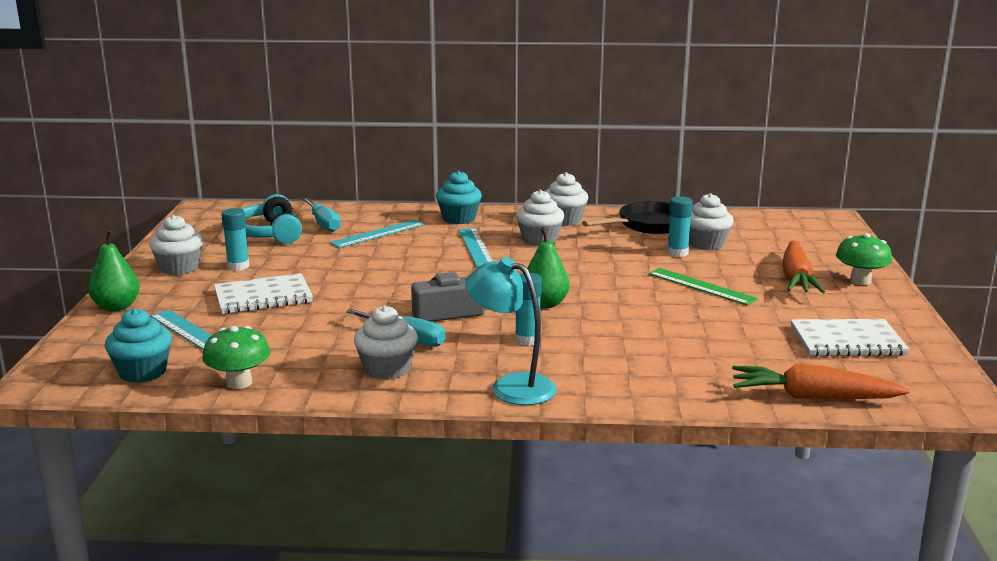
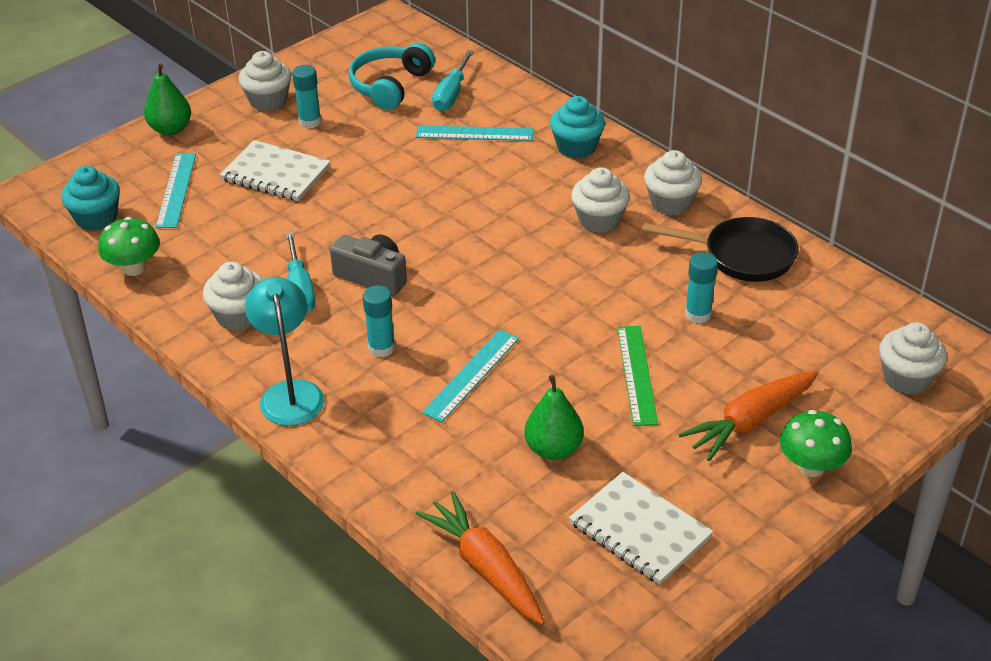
camera: 45 degrees right, 20 degrees up
turquoise ruler [459,228,493,267] -> turquoise ruler moved to [422,330,519,422]
green pear [527,227,570,308] -> green pear moved to [524,375,584,460]
white cupcake [689,193,734,250] -> white cupcake moved to [879,322,947,395]

